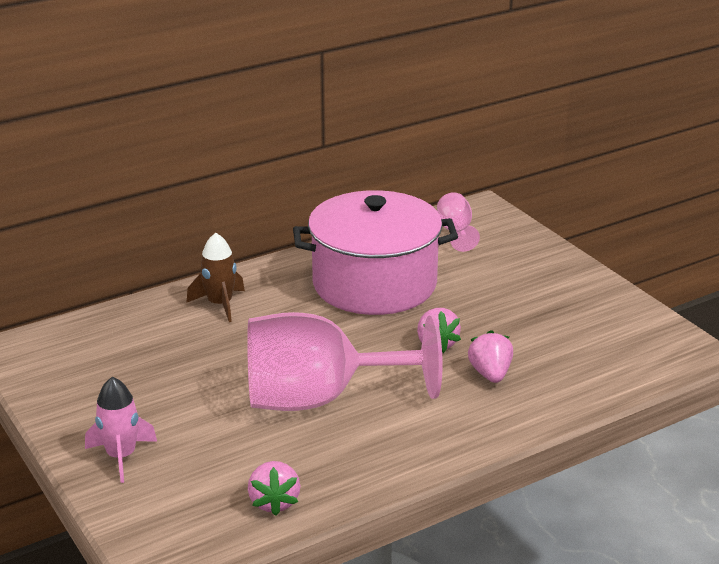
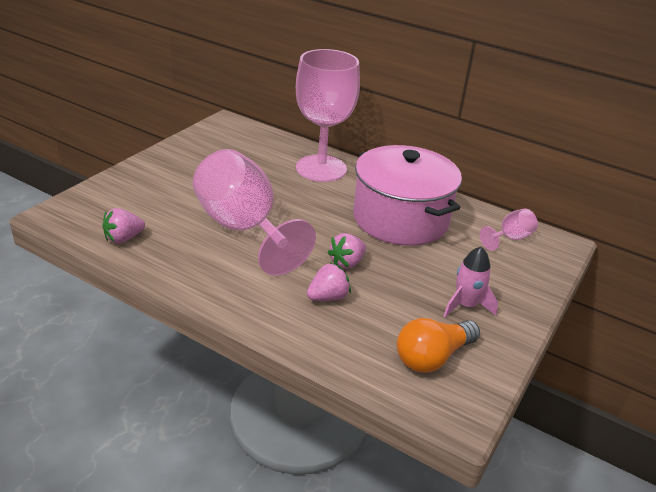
camera: 60 degrees right, 5 degrees up
pink rocket [85,377,157,483] -> pink rocket moved to [443,247,498,317]
brown rocket [186,233,245,322] -> pink goblet [296,49,360,182]
none -> orange light bulb [397,318,480,373]

